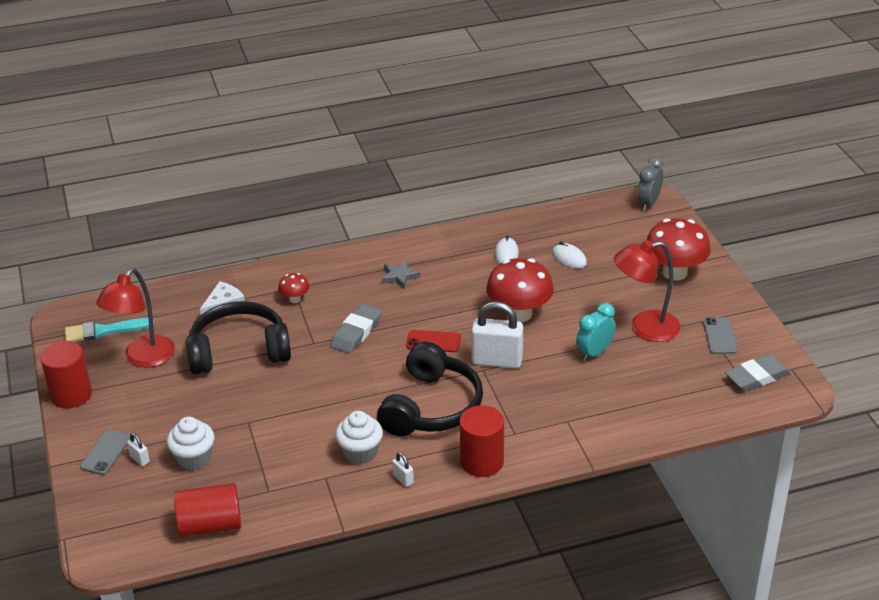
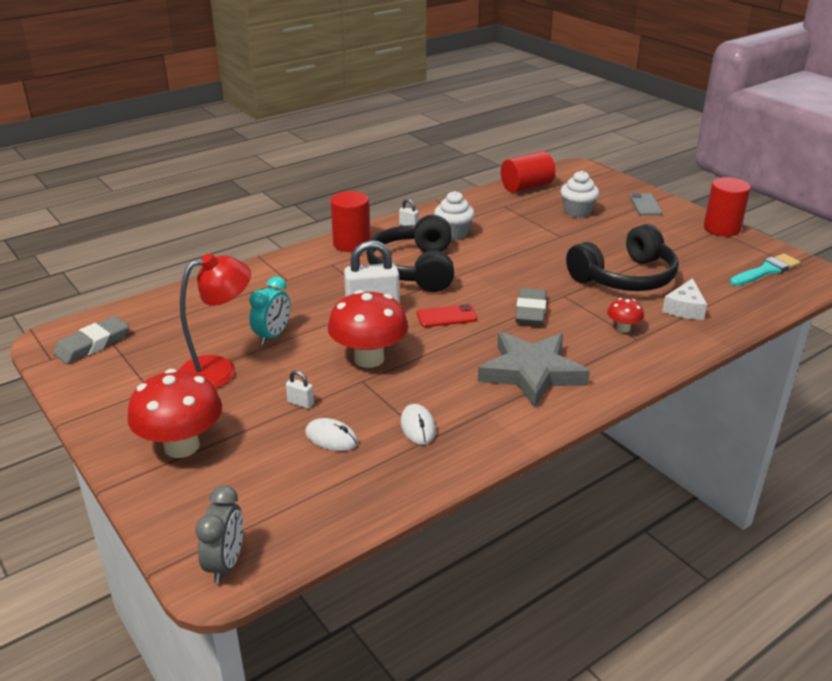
camera: 160 degrees right, 5 degrees down
red lamp [96,268,175,368] -> none
white padlock [127,433,150,466] -> white padlock moved to [286,370,314,409]
grey star [382,260,420,289] -> grey star [478,332,590,408], size x2.20
grey phone [703,317,738,354] -> none

